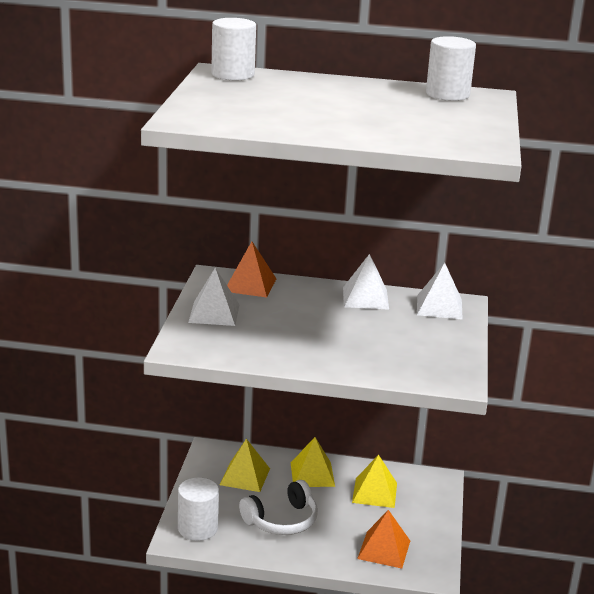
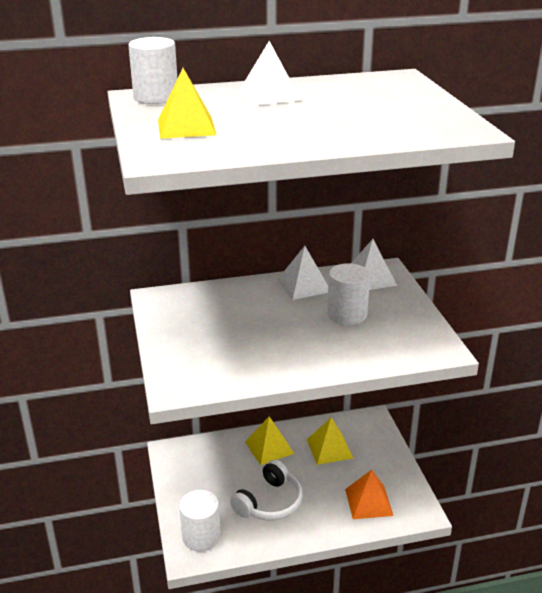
camera: 20 degrees left, 5 degrees up
white pyramid [188,268,240,326] -> white pyramid moved to [239,41,301,106]
yellow pyramid [220,439,270,492] -> yellow pyramid moved to [158,68,216,139]
orange pyramid [227,242,276,297] -> none
white cylinder [426,36,476,101] -> white cylinder moved to [327,263,370,325]

